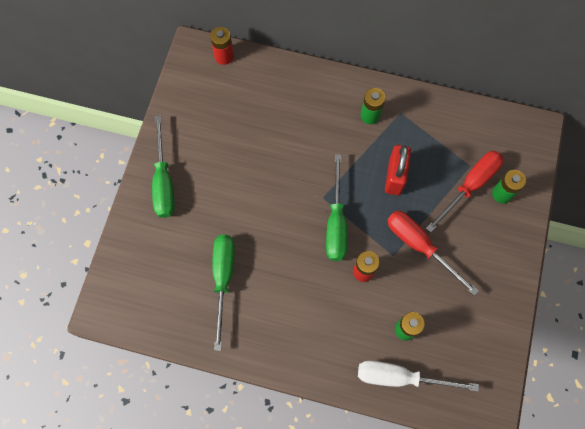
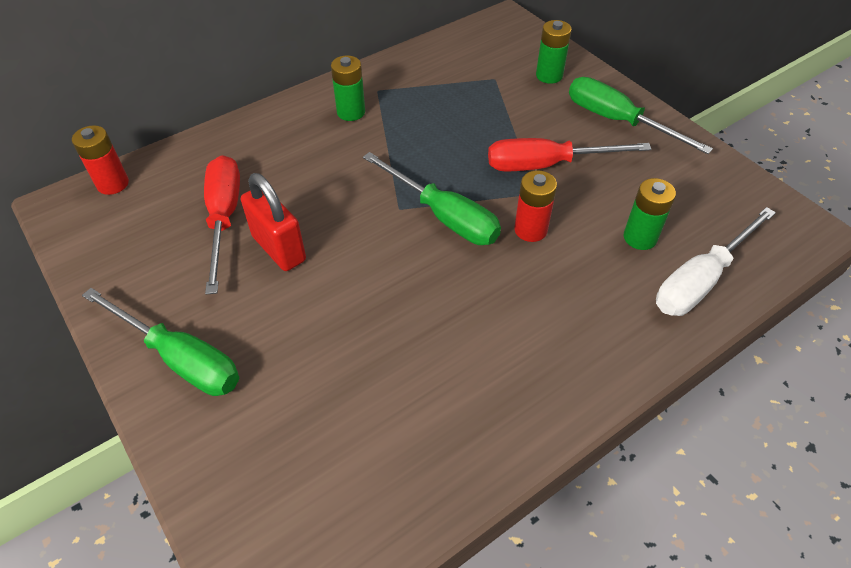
camera: 50 degrees left, 20 degrees down
green screwdriver [212,235,235,351] -> green screwdriver moved to [569,77,713,154]
red padlock [385,145,411,195] -> red padlock moved to [241,173,306,271]
red screwdriver [426,151,503,232] -> red screwdriver moved to [204,155,240,294]

